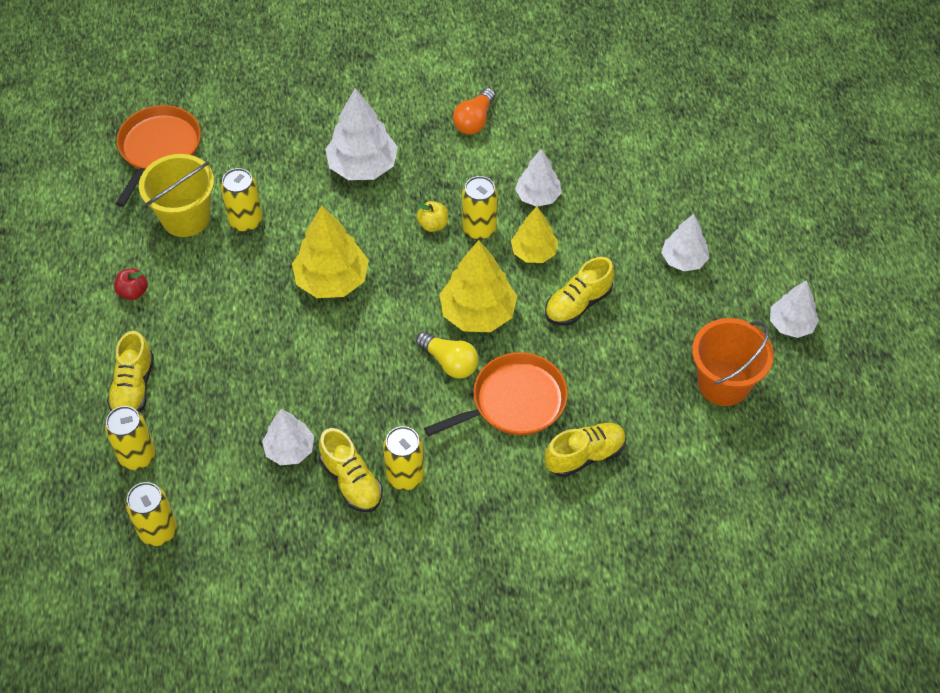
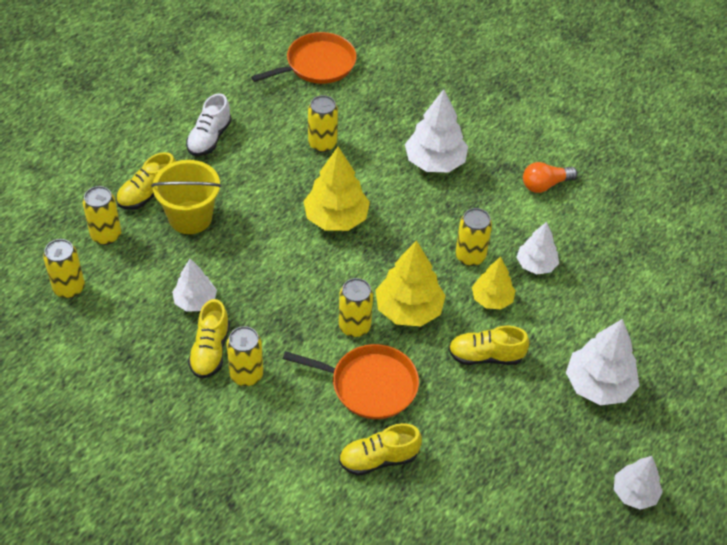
camera: 40 degrees right, 5 degrees down
red apple [114,268,148,300] -> white shoe [186,93,232,156]
yellow bucket [139,154,214,237] -> yellow bucket moved to [151,160,222,234]
yellow light bulb [416,331,478,379] -> yellow can [339,278,373,337]
yellow apple [417,201,448,232] -> none
yellow shoe [545,423,626,477] -> yellow shoe turned 150 degrees clockwise [339,423,422,476]
white tree [661,214,709,271] -> white tree [566,319,639,405], size x1.58
orange bucket [692,318,774,406] -> none

